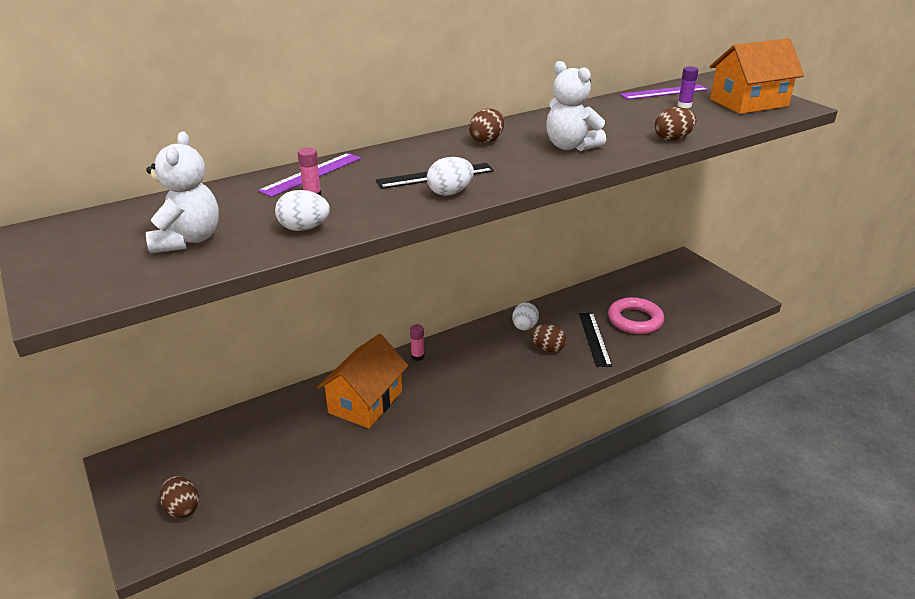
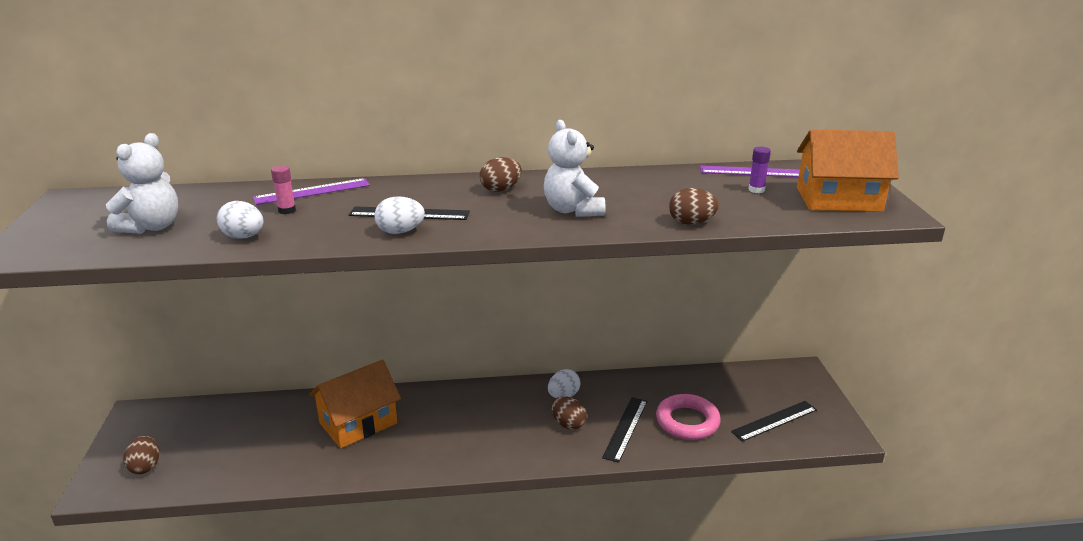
camera: 25 degrees right, 5 degrees down
pink glue stick [410,324,424,361] -> none
none -> black ruler [731,401,817,442]

